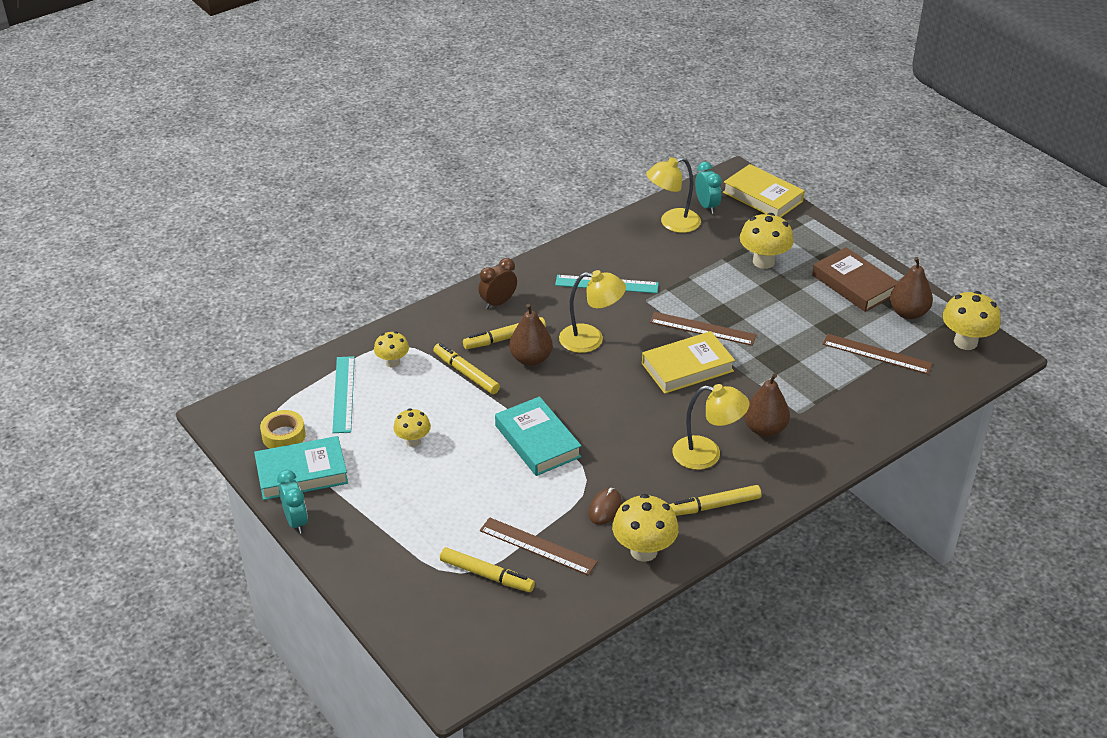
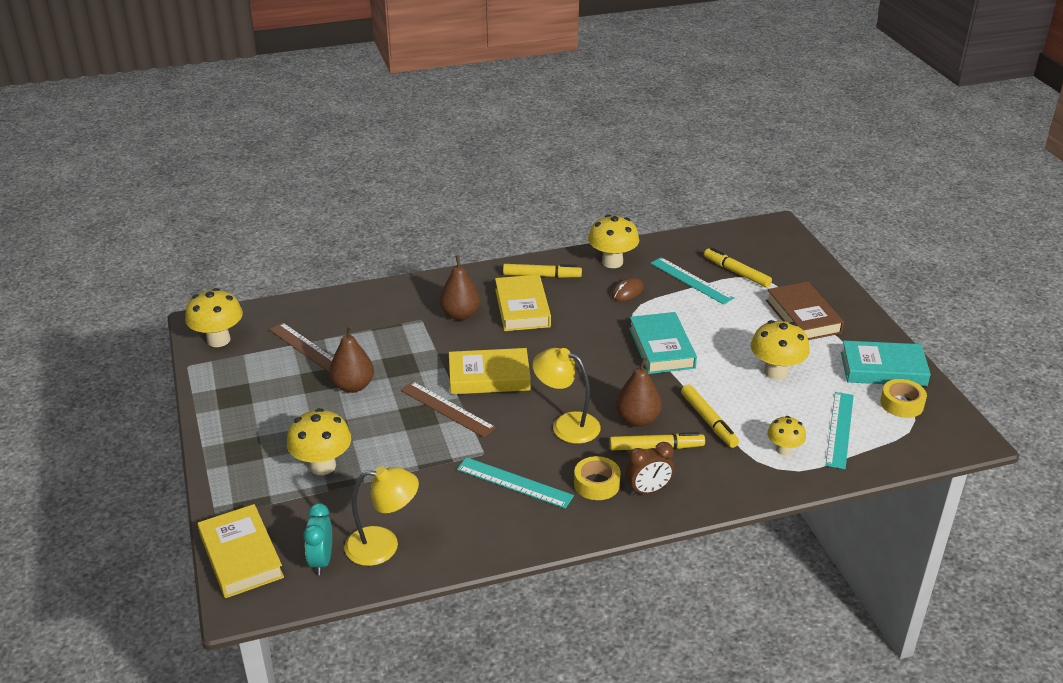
camera: 160 degrees left, 5 degrees down
turquoise clock [277,470,308,534] -> none
yellow mushroom [393,408,431,447] -> yellow mushroom [751,320,810,380], size x1.64
brown ruler [480,517,598,575] -> turquoise ruler [650,257,734,305]
yellow lamp [672,384,749,470] -> yellow book [495,275,551,331]
brown book [812,247,898,312] -> brown book moved to [766,282,844,340]
brown pear [890,257,933,319] -> brown pear moved to [329,326,374,393]
none -> yellow tape [574,456,621,500]

